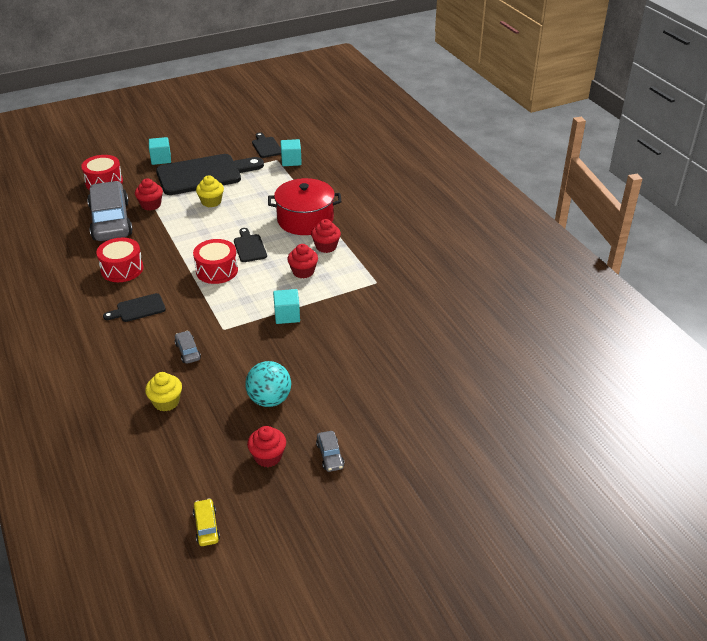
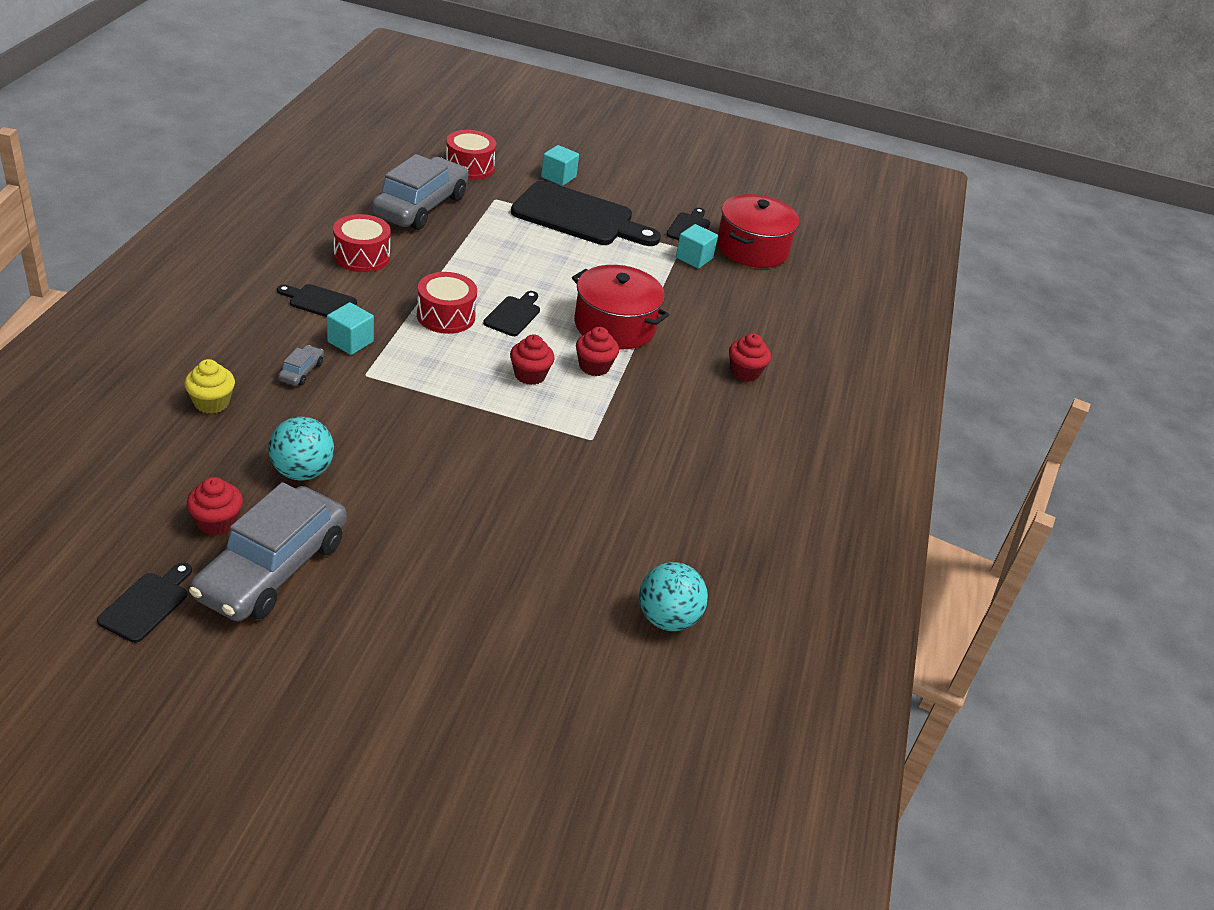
camera: 35 degrees right, 0 degrees up
red cupcake [135,178,163,211] -> red cupcake moved to [729,333,771,382]
yellow car [193,498,220,546] -> none
yellow cupcake [196,175,224,207] -> none
turquoise cube [273,289,300,324] -> turquoise cube moved to [327,302,374,355]
grey car [316,431,345,472] -> grey car [189,482,347,622], size x2.50
none -> black cutting board [97,562,192,643]
none -> turquoise ball [639,562,708,631]
none -> red pot [717,194,799,268]

